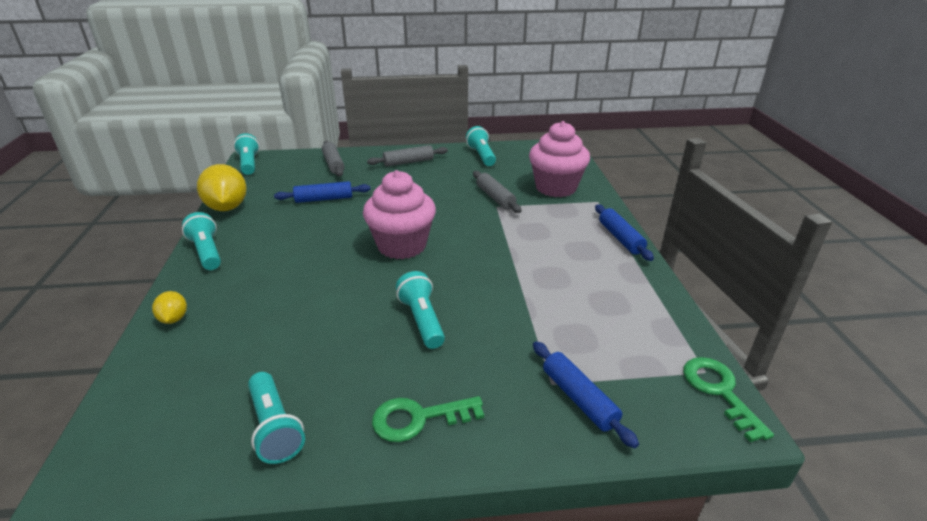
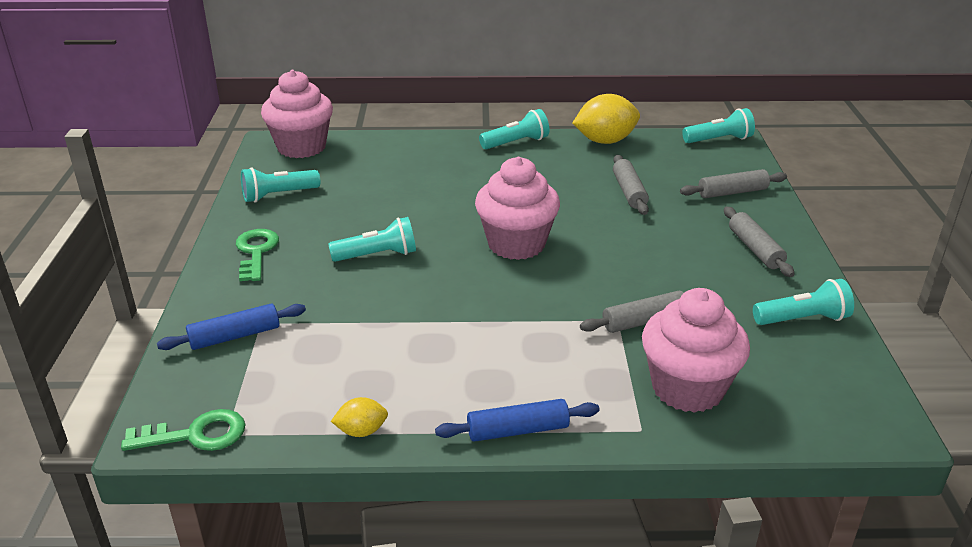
camera: 95 degrees right, 0 degrees up
yellow lemon [152,291,187,324] -> yellow lemon moved to [331,397,388,437]
blue rolling pin [274,181,371,203] -> grey rolling pin [613,155,649,215]
none -> pink cupcake [261,70,333,158]

